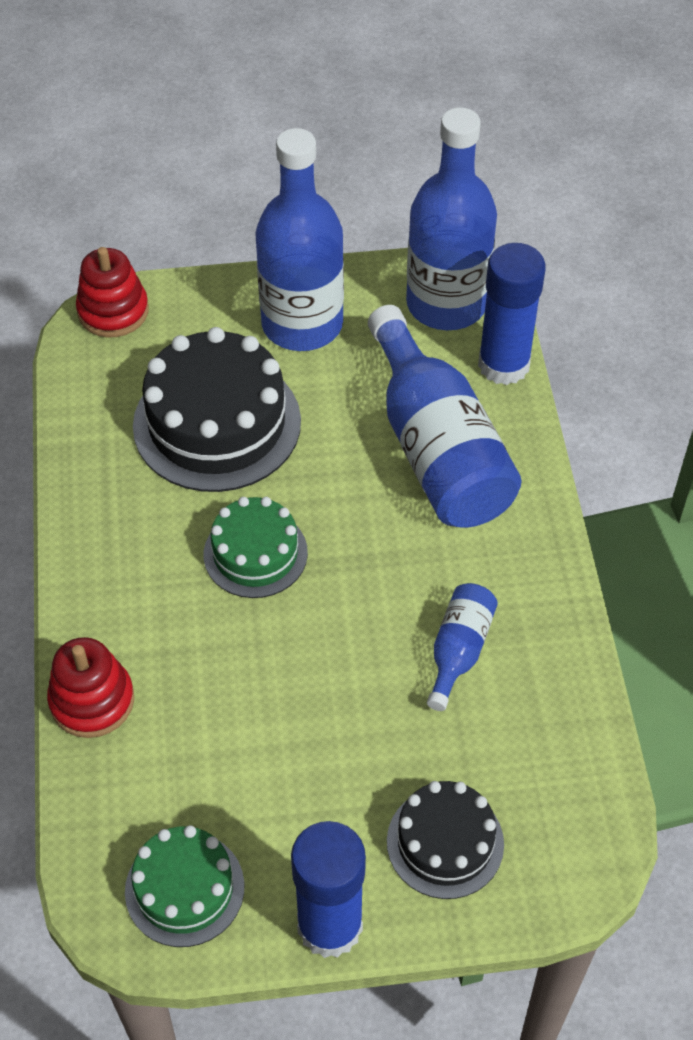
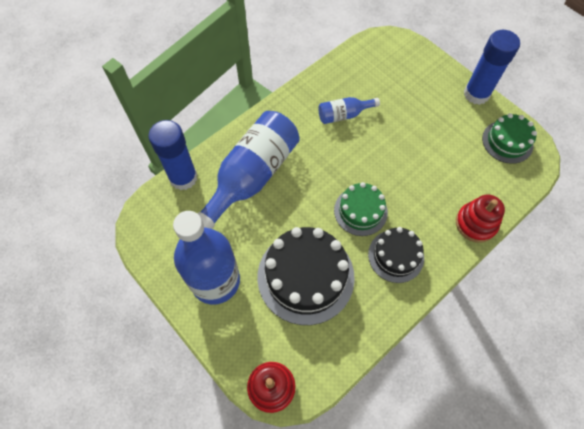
camera: 125 degrees left, 10 degrees up
black cake [387,781,504,899] -> black cake moved to [368,227,424,283]
blue bottle [406,107,497,330] -> none

